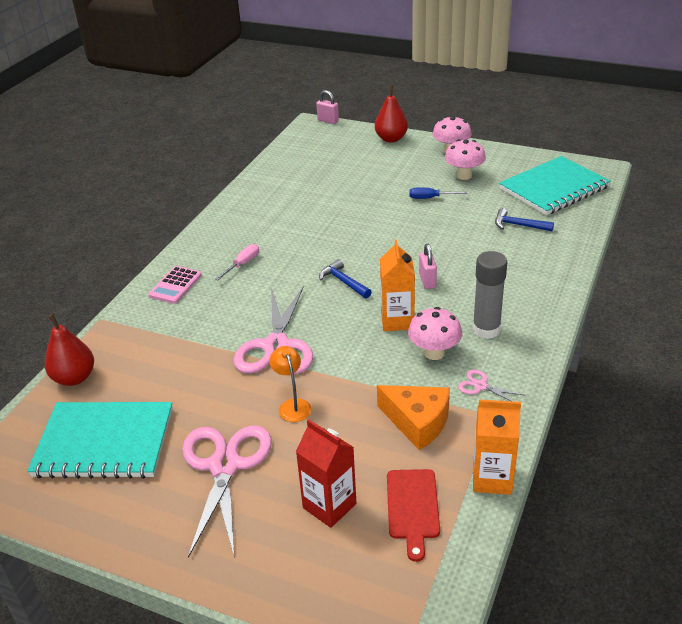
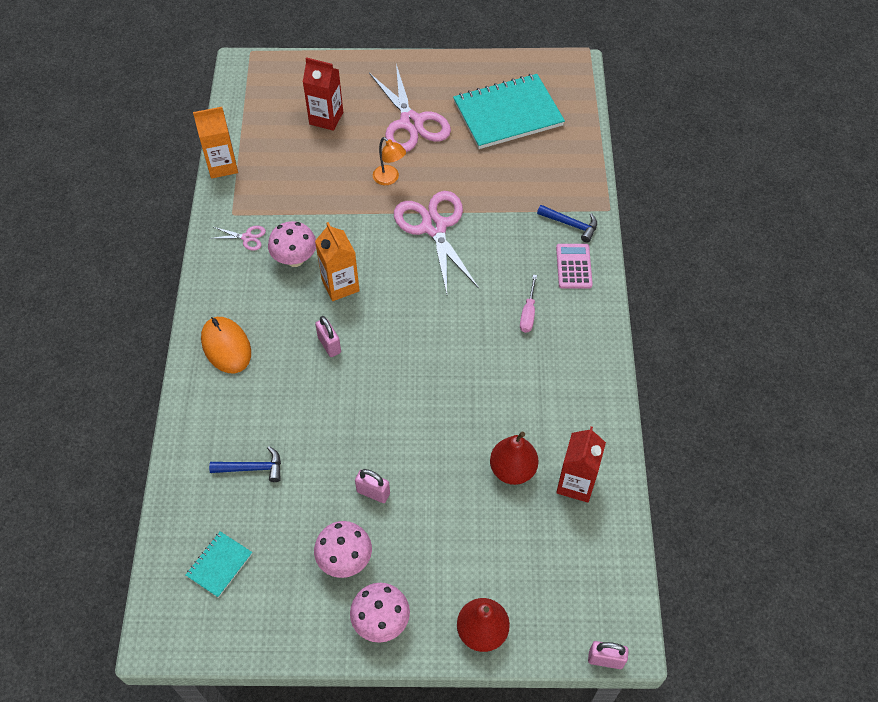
camera: 155 degrees right, 20 degrees up
red pear [45,314,94,386] -> red pear moved to [490,431,539,485]
blue hammer [319,259,371,299] -> blue hammer moved to [537,205,597,243]
orange cheese [377,385,450,450] -> none
red cutting board [387,469,440,562] -> none
blue screwdriver [409,188,467,199] -> pink padlock [355,469,390,503]
grey glue stick [472,251,507,339] -> none
turquoise notebook [499,156,611,215] -> turquoise notebook [186,531,252,598], size x0.46
none -> orange mouse [201,317,251,373]
none -> red carton [556,427,606,503]

